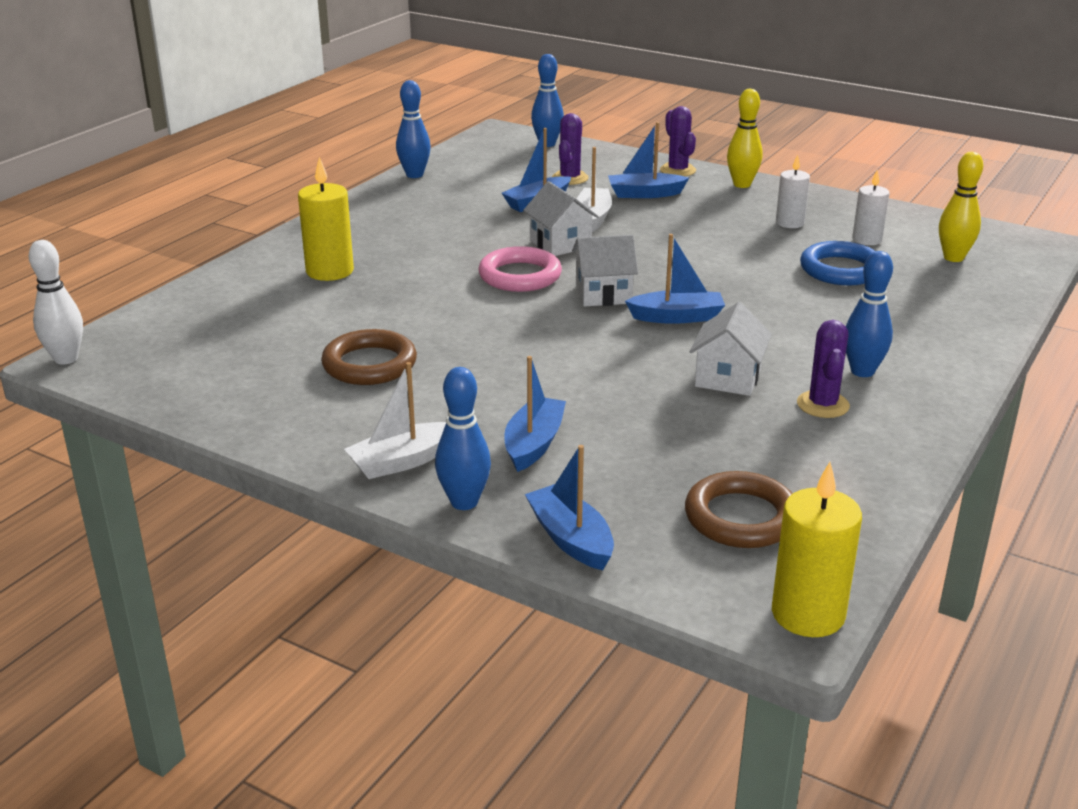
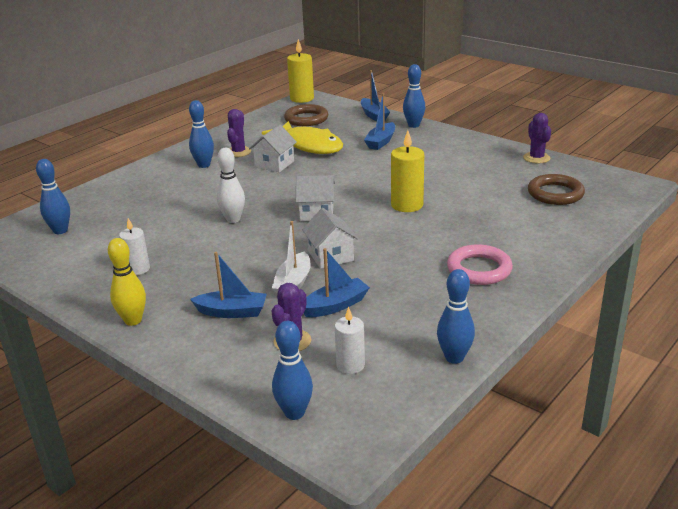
camera: 170 degrees left, 0 degrees up
white bowling pin [29,240,83,364] -> white bowling pin moved to [217,148,245,223]
yellow candle [298,157,354,281] -> yellow candle moved to [391,130,424,212]
brown ring [321,329,417,385] -> brown ring moved to [528,174,585,205]
white boat [344,362,446,479] -> none
pink ring [478,246,562,292] -> pink ring moved to [447,244,513,285]
blue boat [625,234,725,324] -> none
purple cactus [660,106,696,176] -> purple cactus moved to [523,113,551,163]
blue ring [800,241,875,285] -> none
white candle [852,170,889,245] -> white candle moved to [335,307,365,374]
yellow bowling pin [939,152,983,262] -> blue bowling pin [36,159,70,234]
none -> yellow fish [262,121,343,154]

